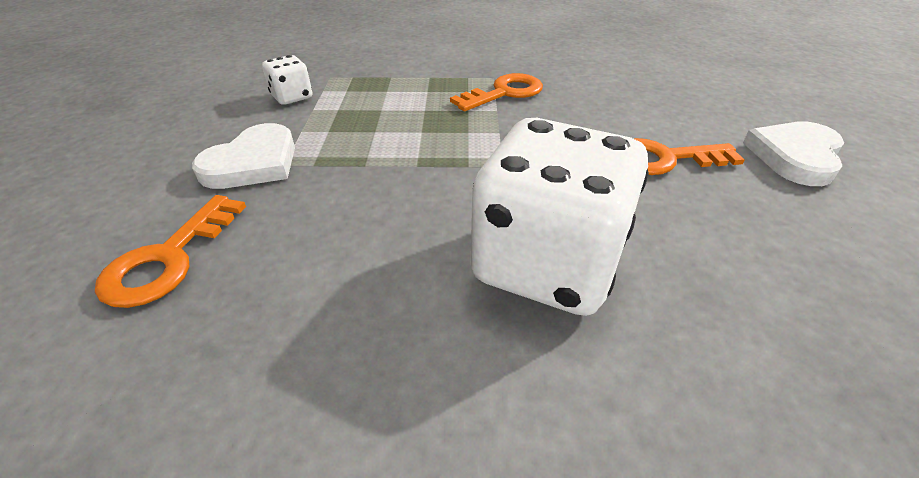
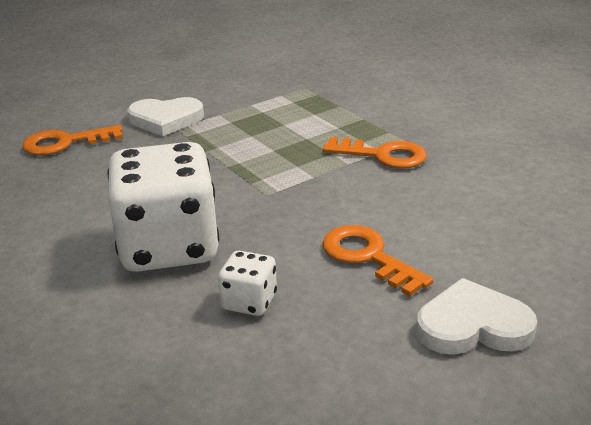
camera: 55 degrees right, 10 degrees down
white dice [262,55,312,105] -> white dice moved to [218,251,277,316]

